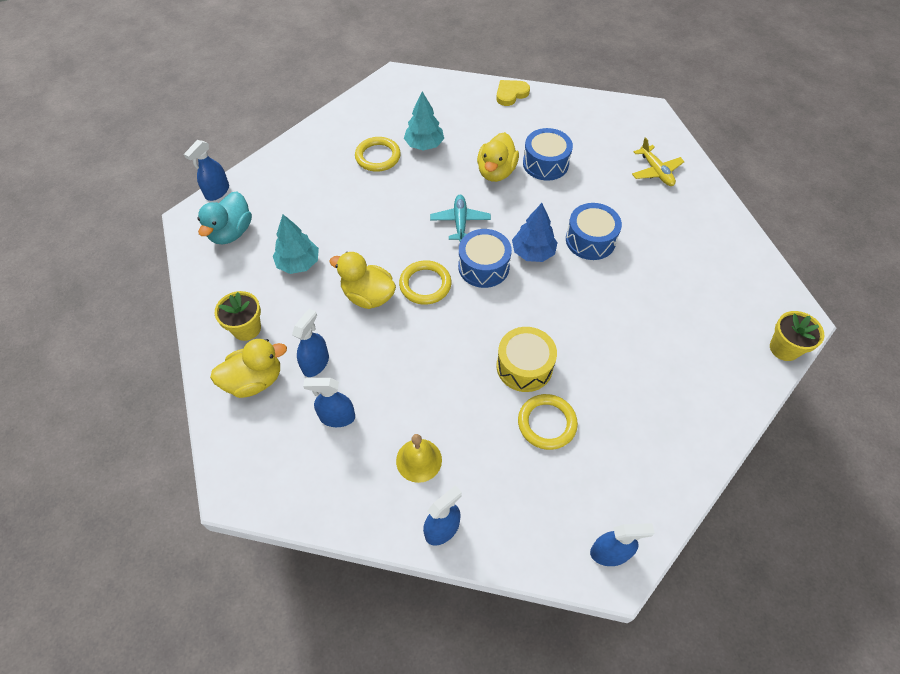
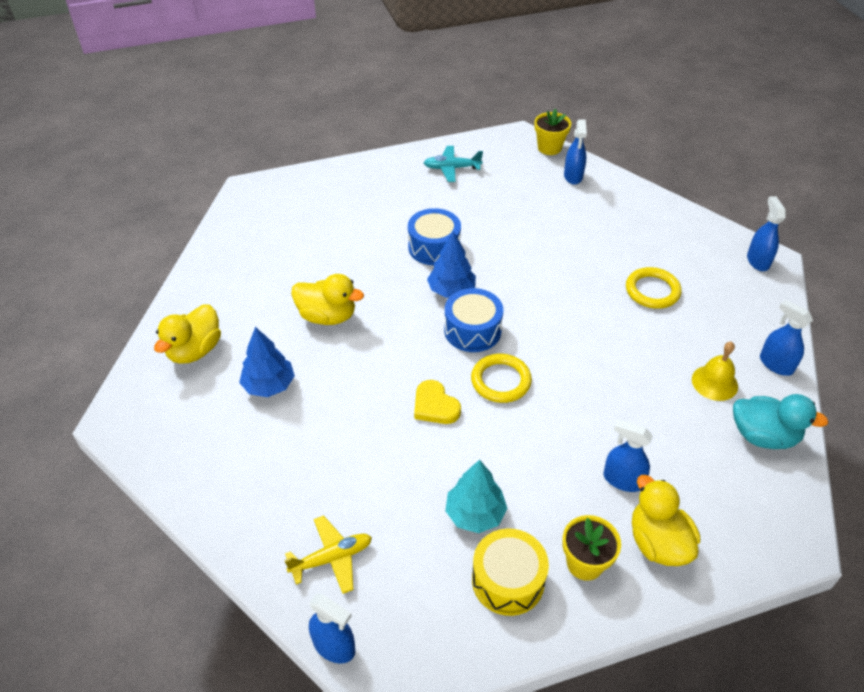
camera: 90 degrees left, 10 degrees down
turquoise duck [197,191,252,244] -> turquoise duck moved to [733,394,829,449]
blue spray bottle [303,378,355,427] -> blue spray bottle moved to [564,119,587,185]
yellow duck [329,252,396,309] -> yellow duck moved to [154,304,221,364]
yellow ring [355,137,401,172] -> none
turquoise tree [404,91,444,150] -> blue tree [239,327,295,397]
turquoise plane [430,195,491,242] -> turquoise plane moved to [424,146,483,182]
yellow heart [496,80,530,106] -> yellow heart moved to [414,380,461,424]
yellow drum [497,327,557,392] -> yellow drum moved to [472,529,549,616]
blue drum [523,128,573,181] -> none
yellow plane [632,137,685,186] -> yellow plane moved to [284,515,372,594]

